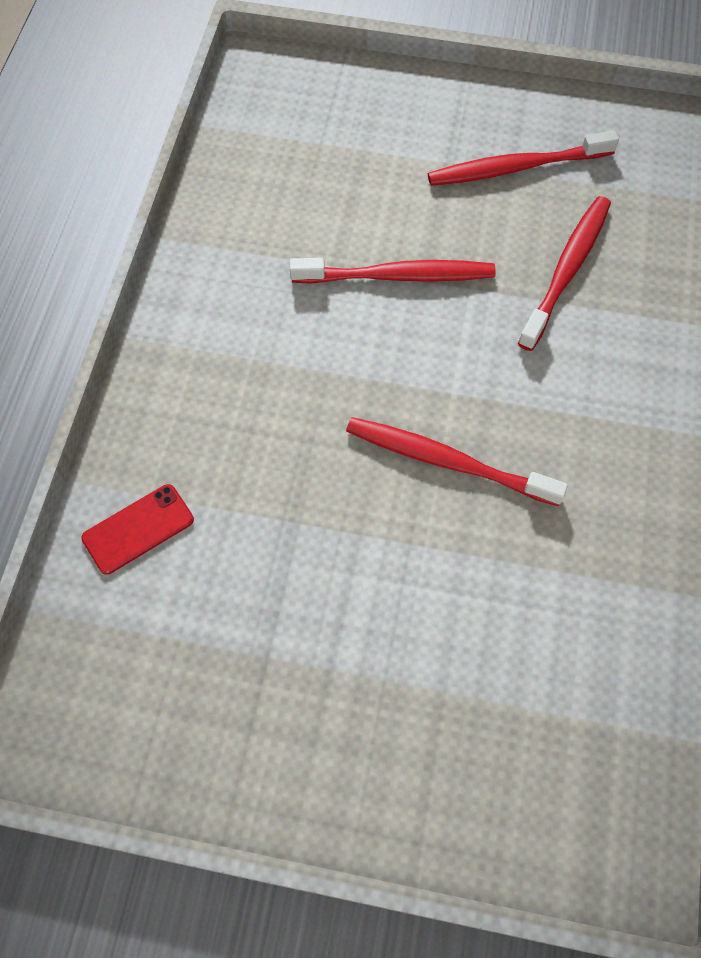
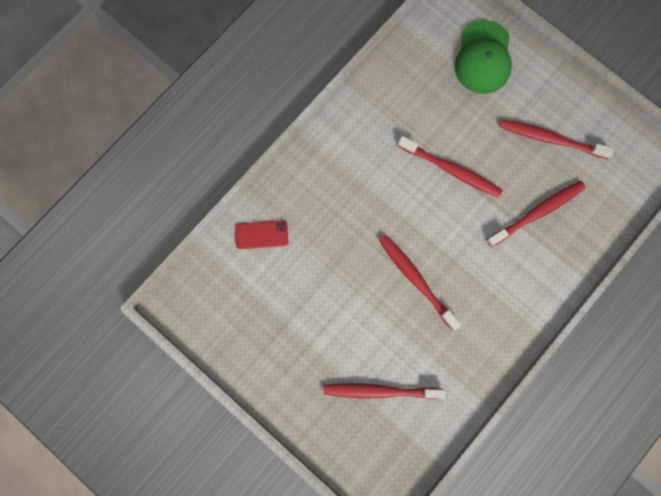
camera: 30 degrees right, 15 degrees up
none -> red toothbrush [323,383,445,399]
none -> green cap [454,20,512,94]

